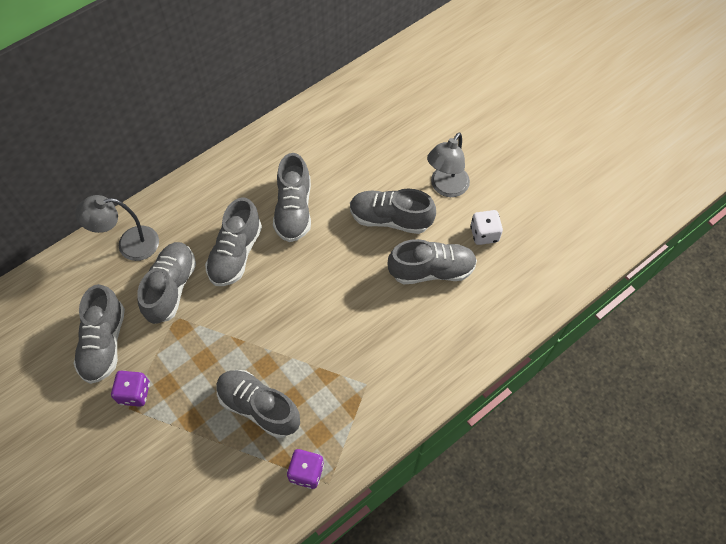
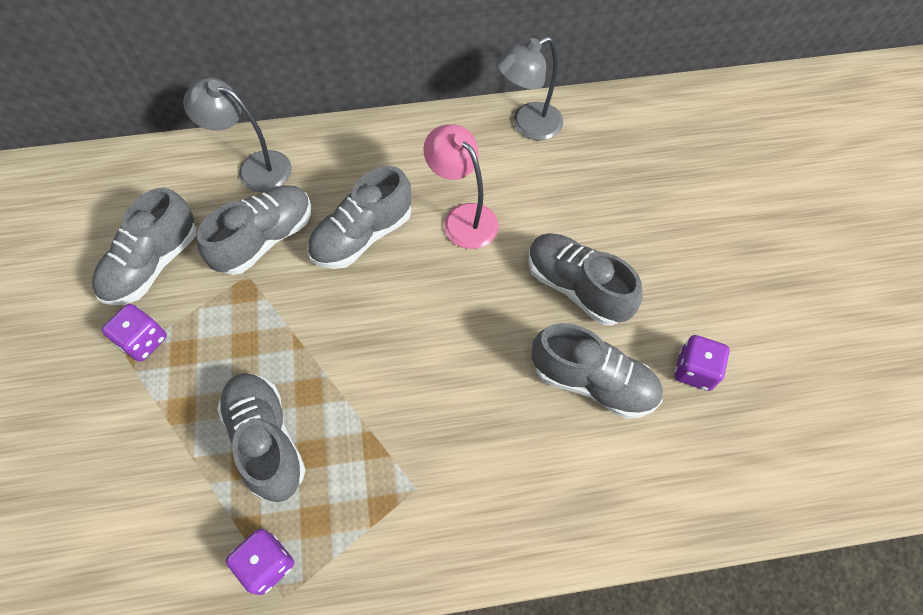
camera: 30 degrees right, 0 degrees up
grey shoe [273,153,311,242] -> pink lamp [423,124,499,249]
grey lamp [427,132,470,197] -> grey lamp moved to [497,36,563,141]
white dice [470,210,503,245] -> purple dice [675,335,730,391]

